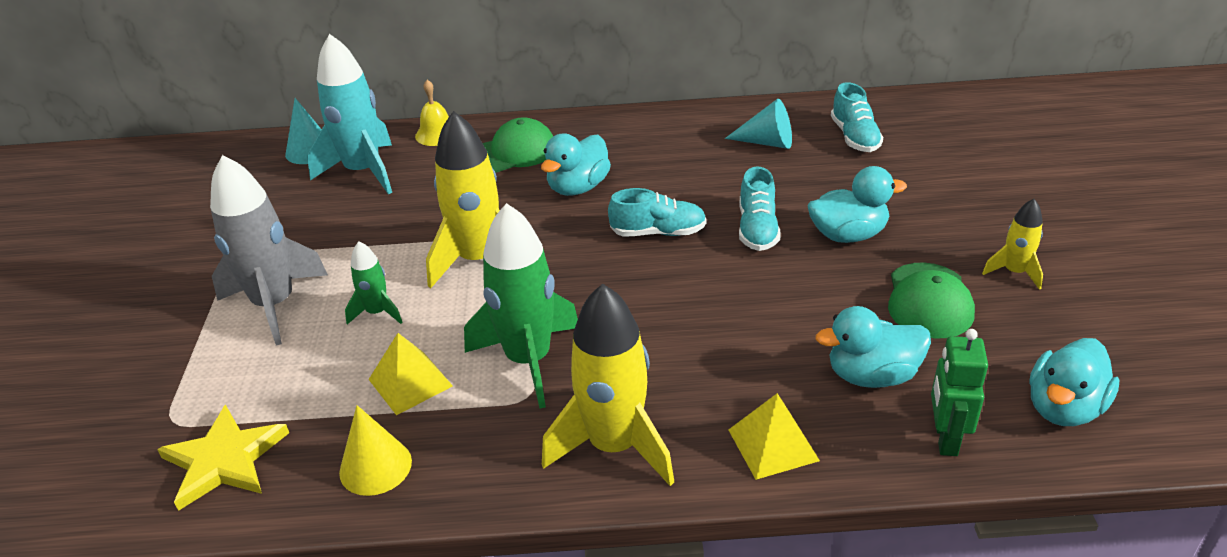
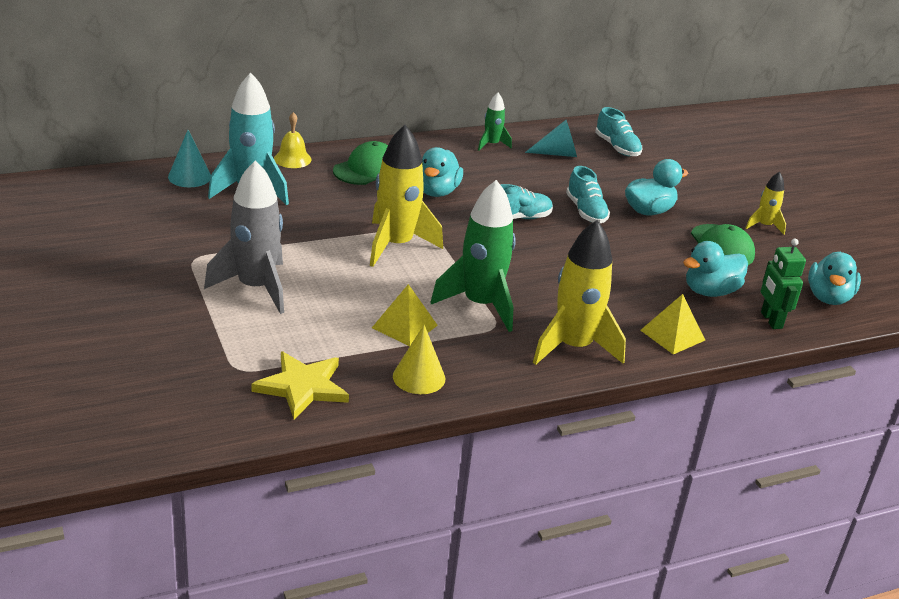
camera: 25 degrees left, 5 degrees down
green rocket [345,241,402,324] -> green rocket moved to [478,93,512,151]

